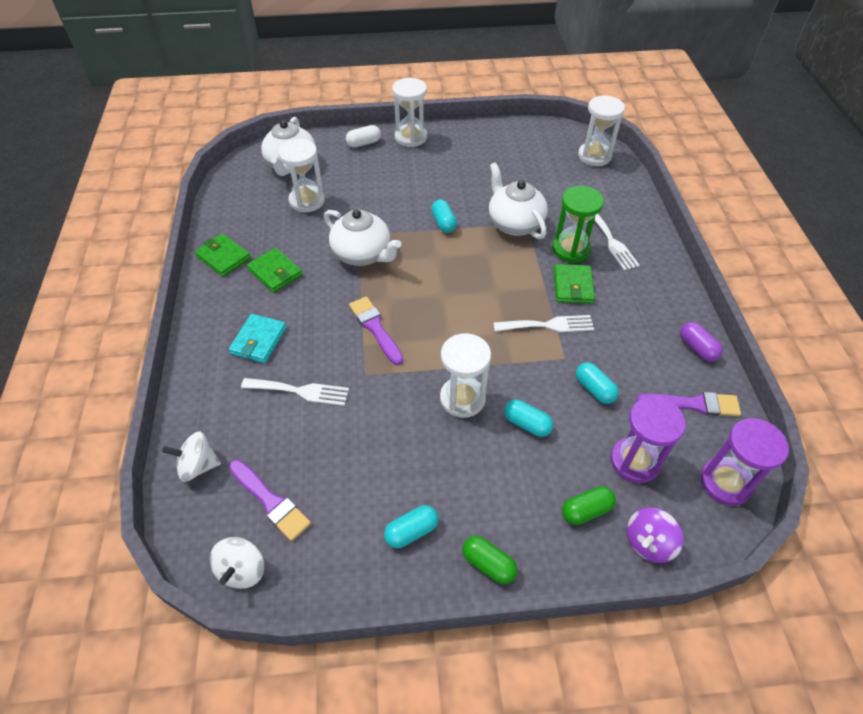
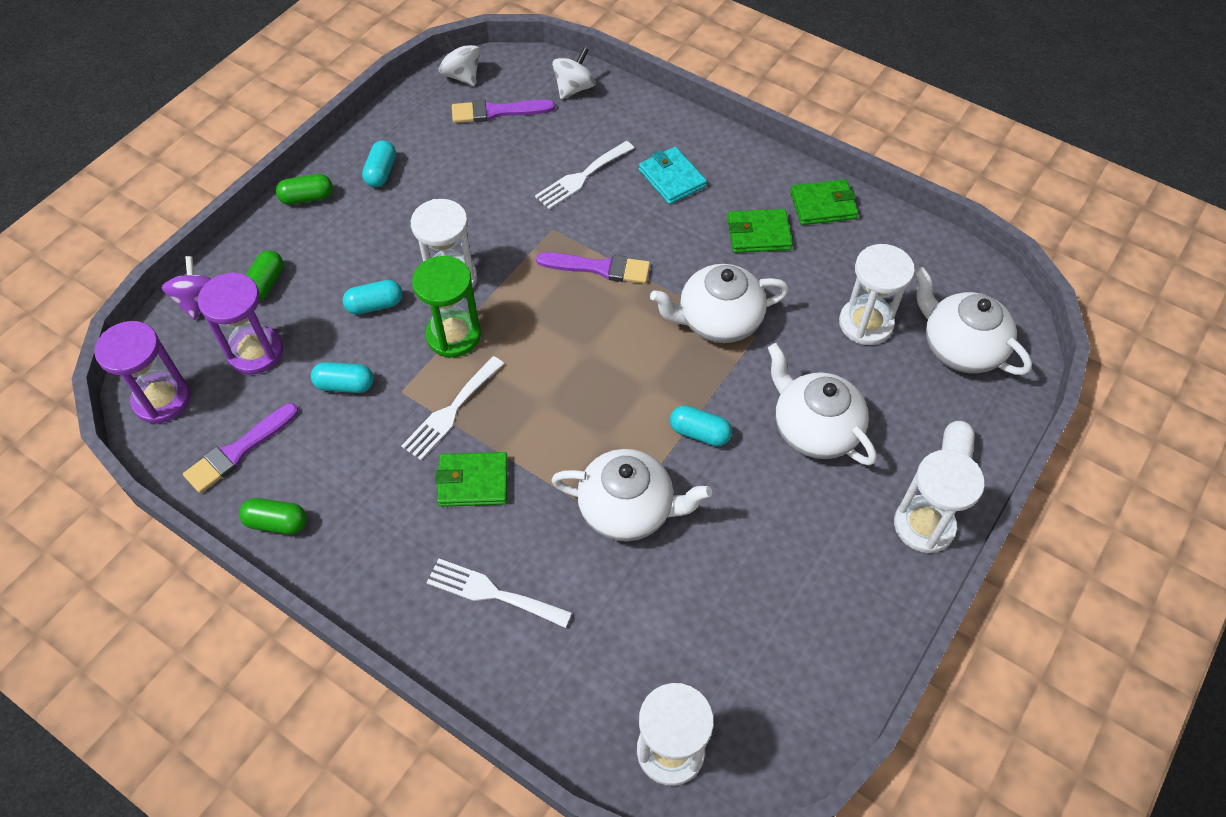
camera: 130 degrees right, 5 degrees up
green hourglass [552,186,604,263] -> green hourglass moved to [412,256,481,357]
green wallet [554,264,595,304] -> green wallet turned 45 degrees counterclockwise [435,452,508,507]
purple capsule [680,322,723,362] -> green capsule [239,498,307,534]
none -> white teapot [768,343,877,465]

